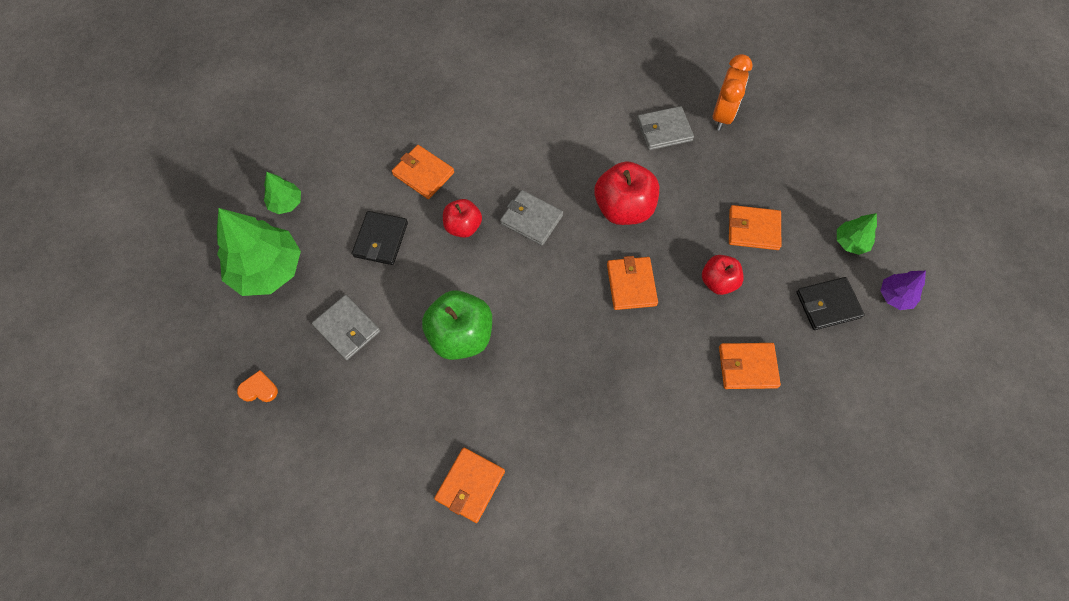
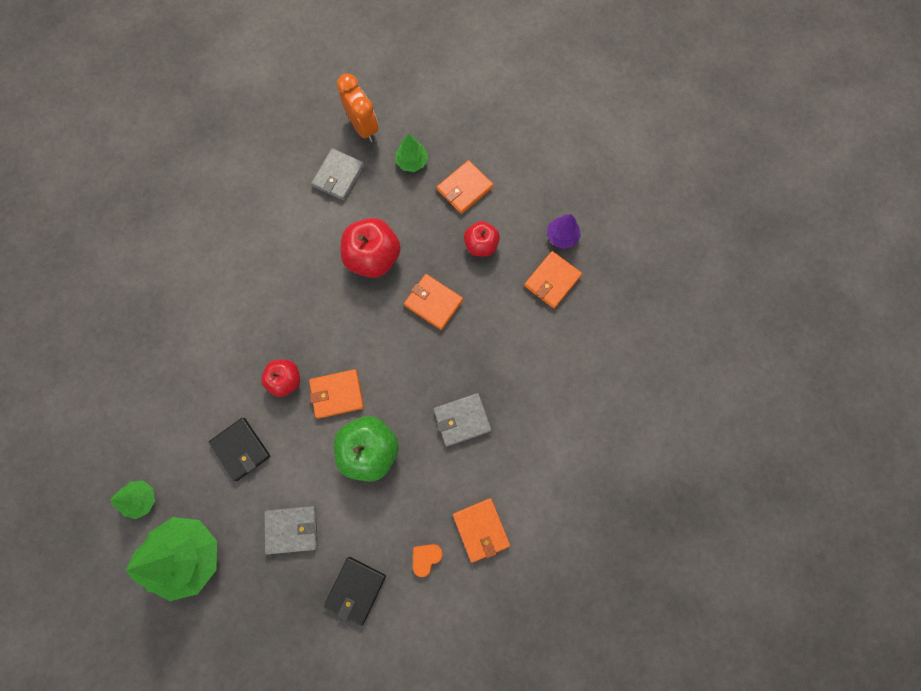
camera: 50 degrees left, 10 degrees up
orange heart [237,370,278,402] -> orange heart moved to [413,544,443,577]
orange wallet [392,145,454,199] -> orange wallet moved to [309,369,364,419]
grey wallet [500,190,563,246] -> grey wallet moved to [433,393,492,447]
black wallet [796,277,865,330] -> black wallet moved to [324,557,386,626]
green tree [837,213,877,255] -> green tree moved to [396,134,428,172]
purple tree [881,271,926,310] -> purple tree moved to [547,214,581,249]

